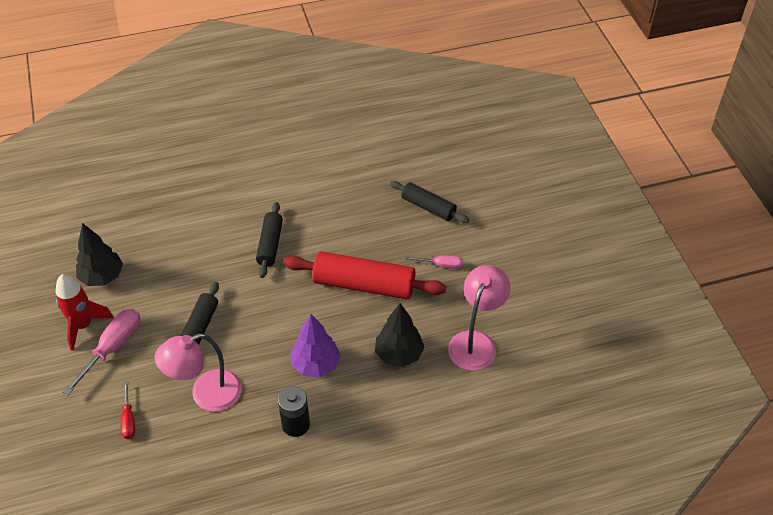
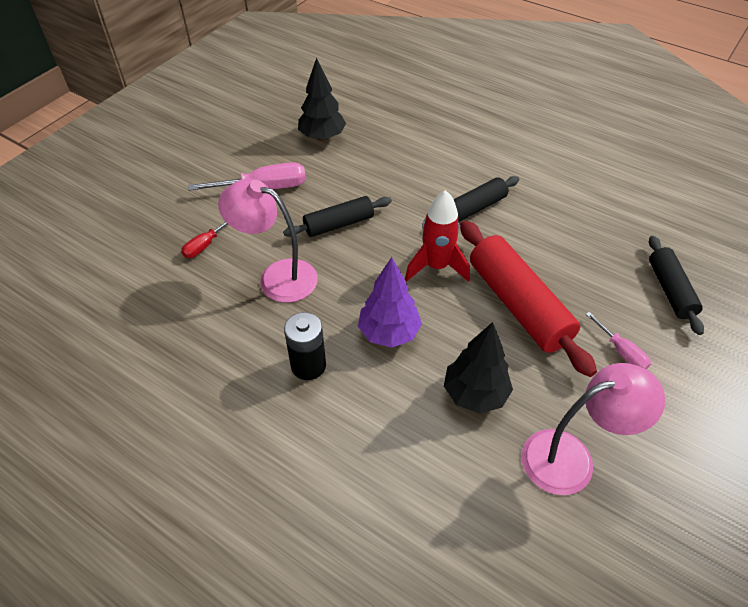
camera: 50 degrees right, 0 degrees up
red rocket [56,274,114,351] -> red rocket moved to [405,190,470,282]

